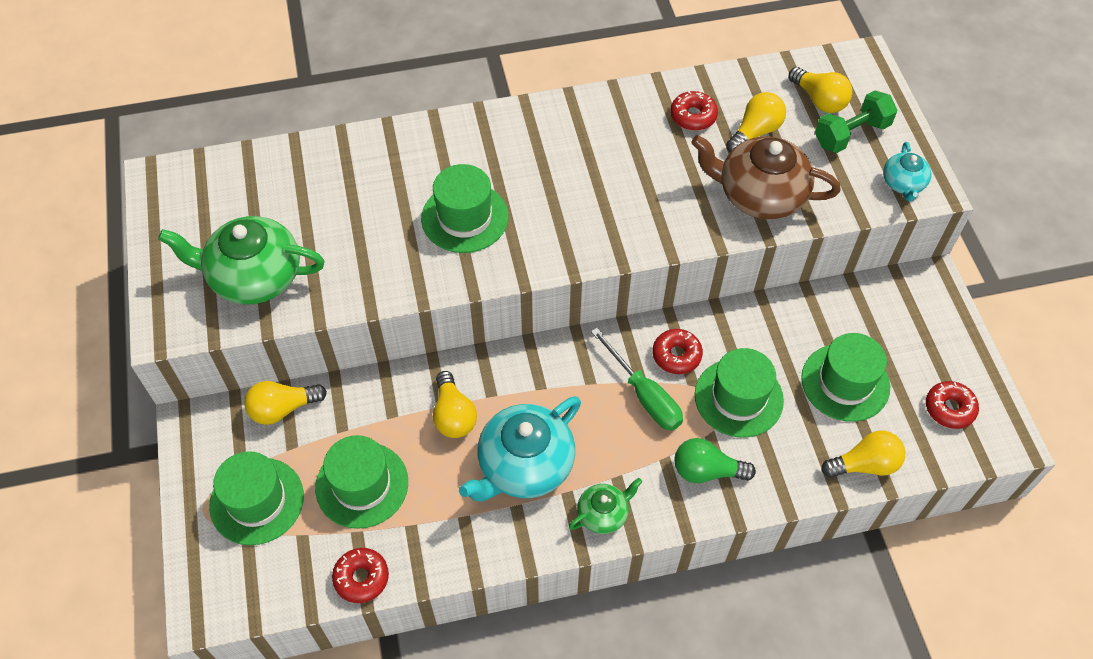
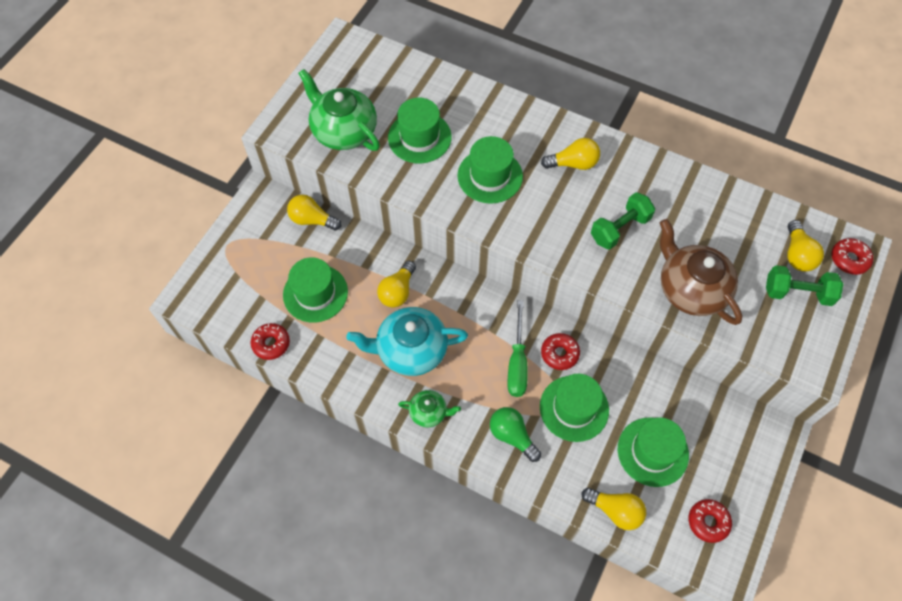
camera: 40 degrees right, 5 degrees up
green hat [209,451,304,545] -> green hat moved to [388,98,452,163]
red donut [670,91,718,131] -> red donut moved to [832,238,873,275]
yellow light bulb [726,92,786,152] -> yellow light bulb moved to [541,138,600,170]
turquoise teapot [883,142,931,201] -> none
none -> green dumbbell [591,192,655,250]

